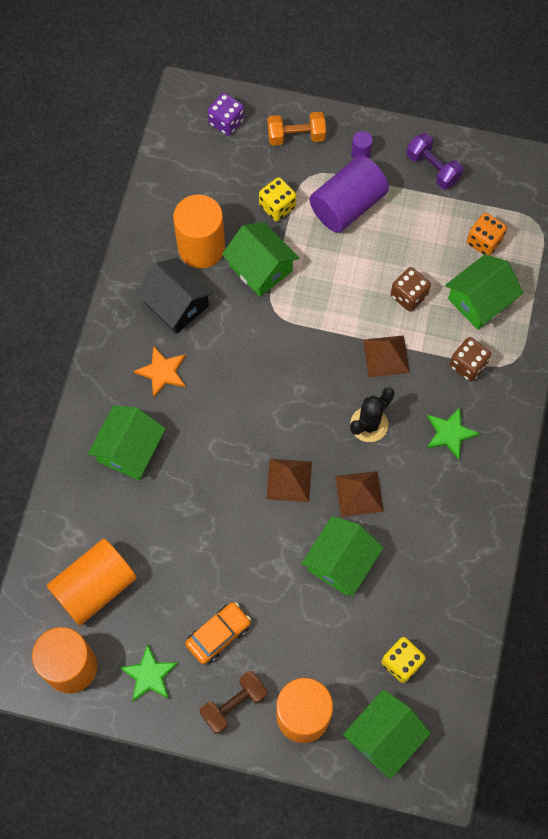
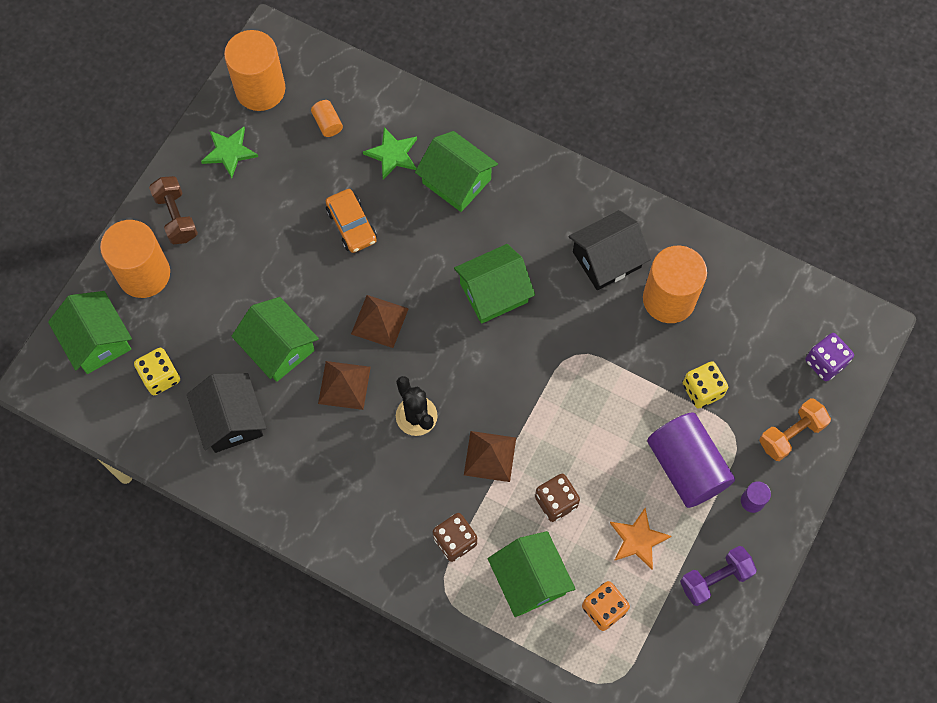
camera: 105 degrees right, 0 degrees up
orange cylinder [47,539,137,626] -> orange cylinder [311,100,343,137], size x0.43
orange star [134,346,186,397] -> orange star moved to [610,508,671,569]
orange car [185,602,251,664] -> orange car moved to [326,189,377,253]
green house [222,222,299,297] -> green house moved to [454,244,535,324]
orange dumbbell [267,112,326,146] -> orange dumbbell turned 45 degrees clockwise [759,398,831,461]
green star [426,407,480,460] -> green star moved to [363,127,417,179]
none -> black house [187,373,266,453]

